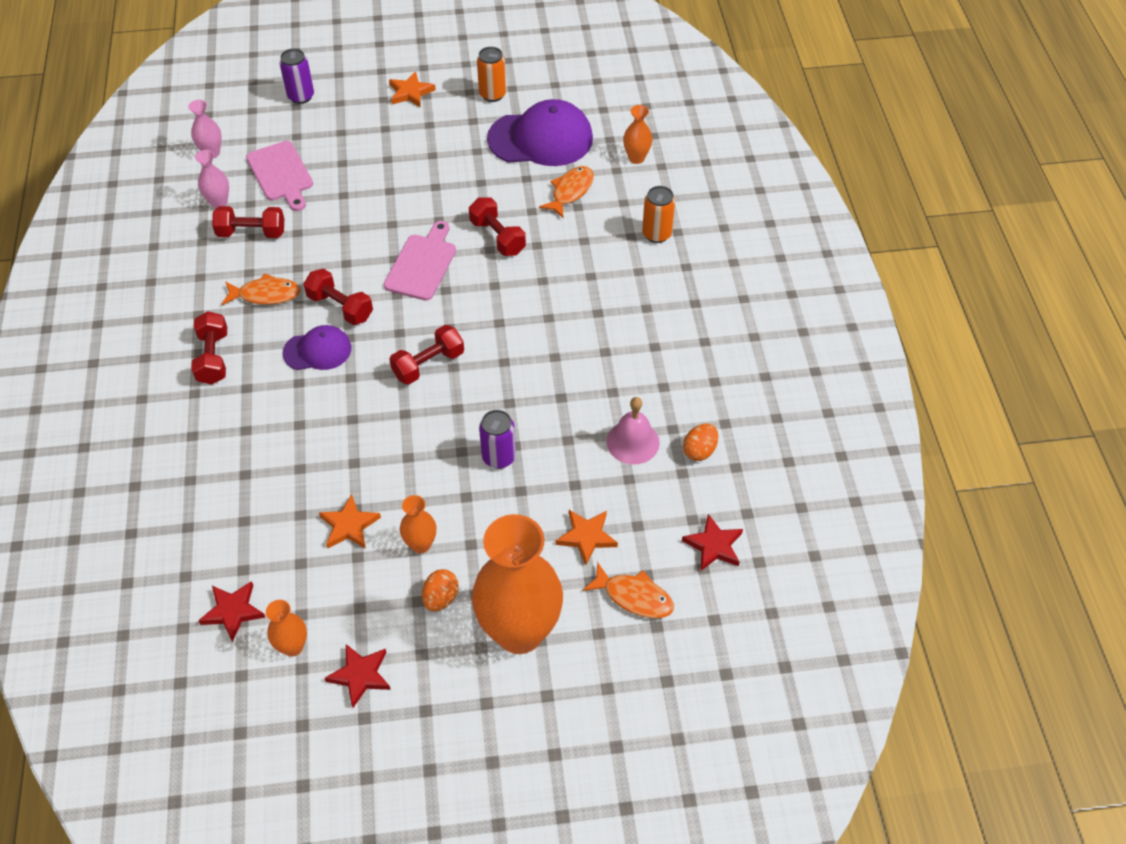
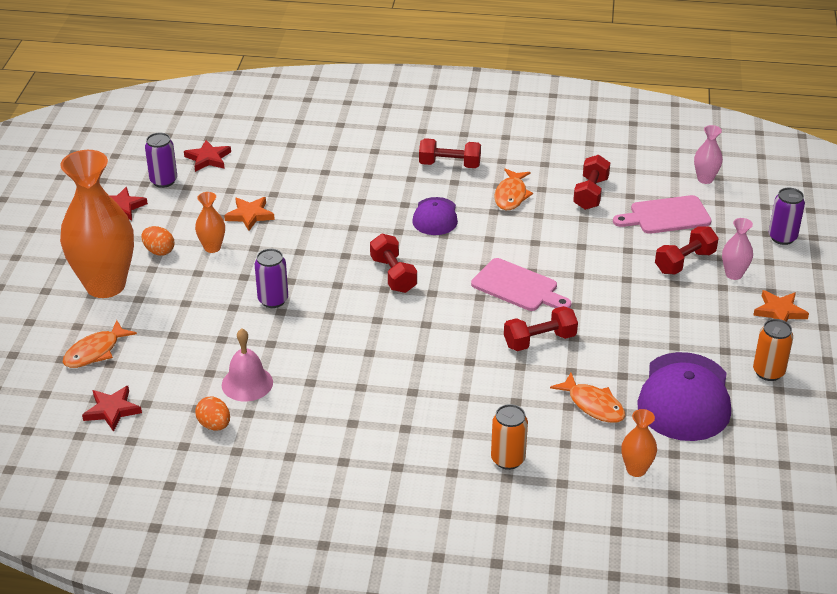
camera: 105 degrees right, 15 degrees down
pink vase [195,150,229,209] -> pink vase moved to [722,218,753,280]
orange vase [266,600,307,657] -> purple can [145,133,177,188]
red dumbbell [304,269,373,325] -> red dumbbell moved to [655,226,719,274]
orange star [556,510,618,565] -> none

